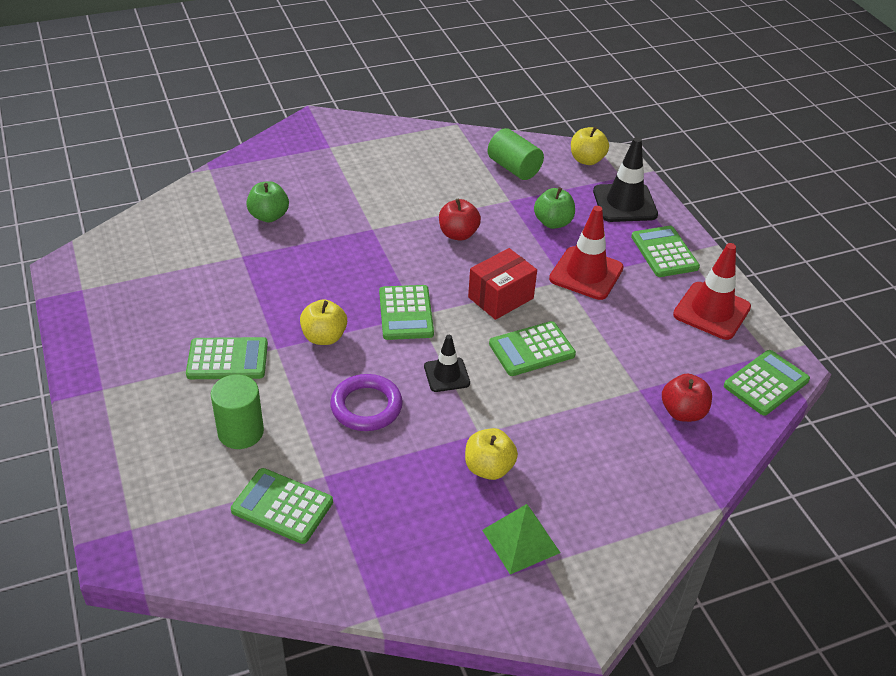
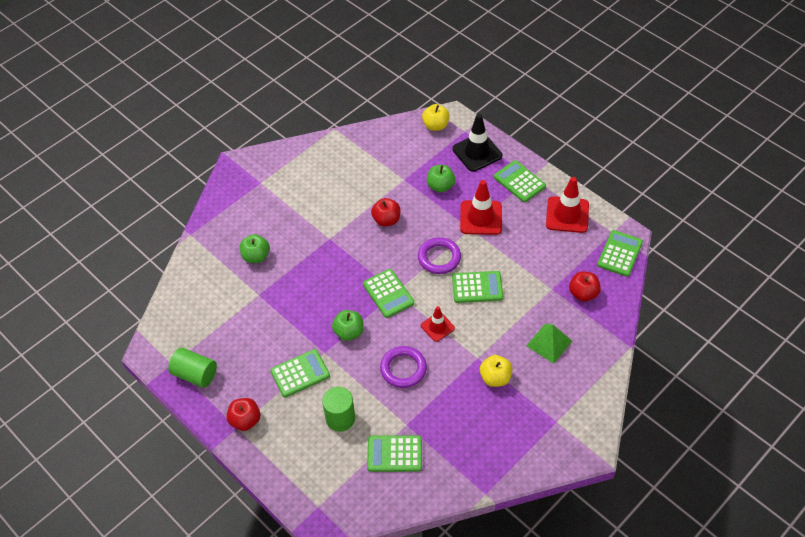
camera: 20 degrees left, 10 degrees up
yellow apple [300,299,347,345] -> green apple [332,310,364,341]
black traffic cone [424,335,470,392] -> red traffic cone [421,306,455,342]
red box [468,248,537,320] -> purple ring [418,237,461,274]
green pyramid [482,504,560,575] -> green pyramid moved to [527,324,572,364]
green cylinder [488,128,544,180] -> green cylinder moved to [168,347,217,388]
green calculator [489,321,576,376] -> green calculator turned 135 degrees counterclockwise [452,271,503,303]
none -> red apple [226,398,260,431]

